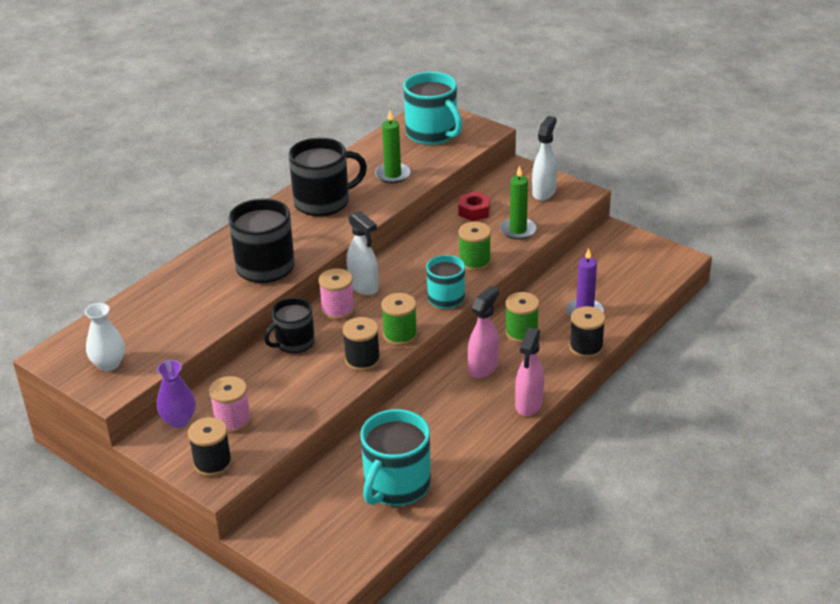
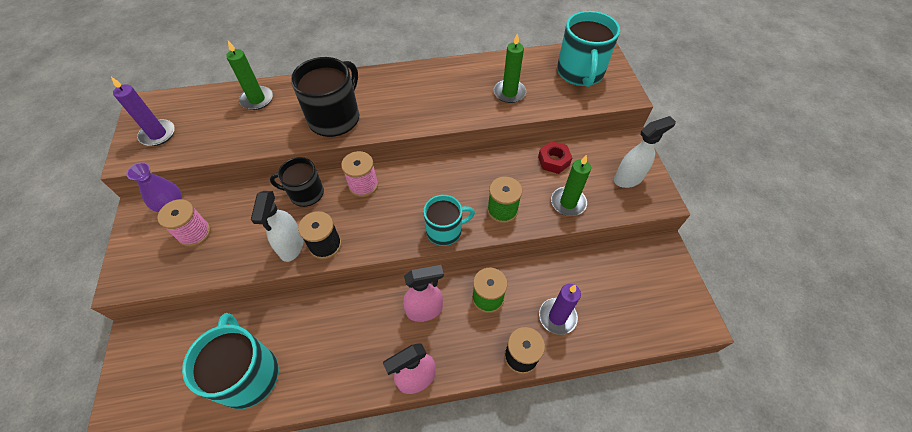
camera: 40 degrees right, 20 degrees up
white vase [85,303,125,371] -> purple candle [111,77,175,146]
black spool [188,417,232,477] -> none
black mug [288,137,367,217] -> none
white spray bottle [347,211,379,295] -> white spray bottle moved to [251,191,304,262]
turquoise mug [360,409,431,506] -> turquoise mug turned 90 degrees clockwise [182,313,279,409]
green spool [381,293,417,346] -> none
none -> green candle [226,41,273,110]

